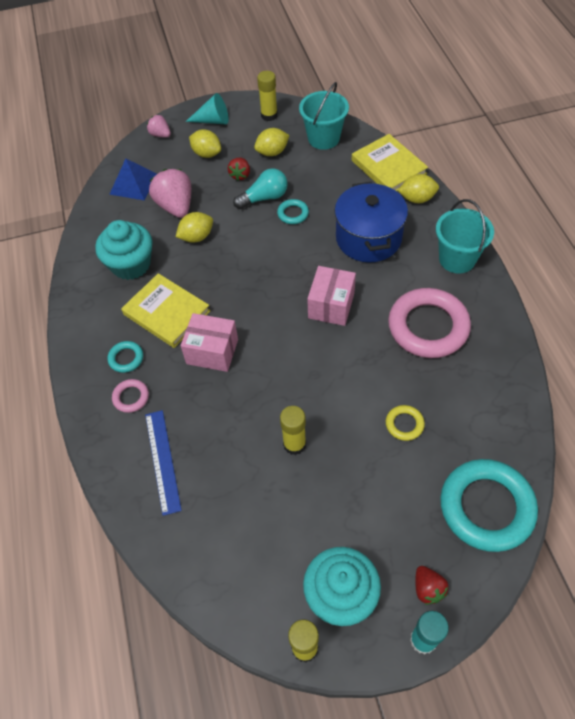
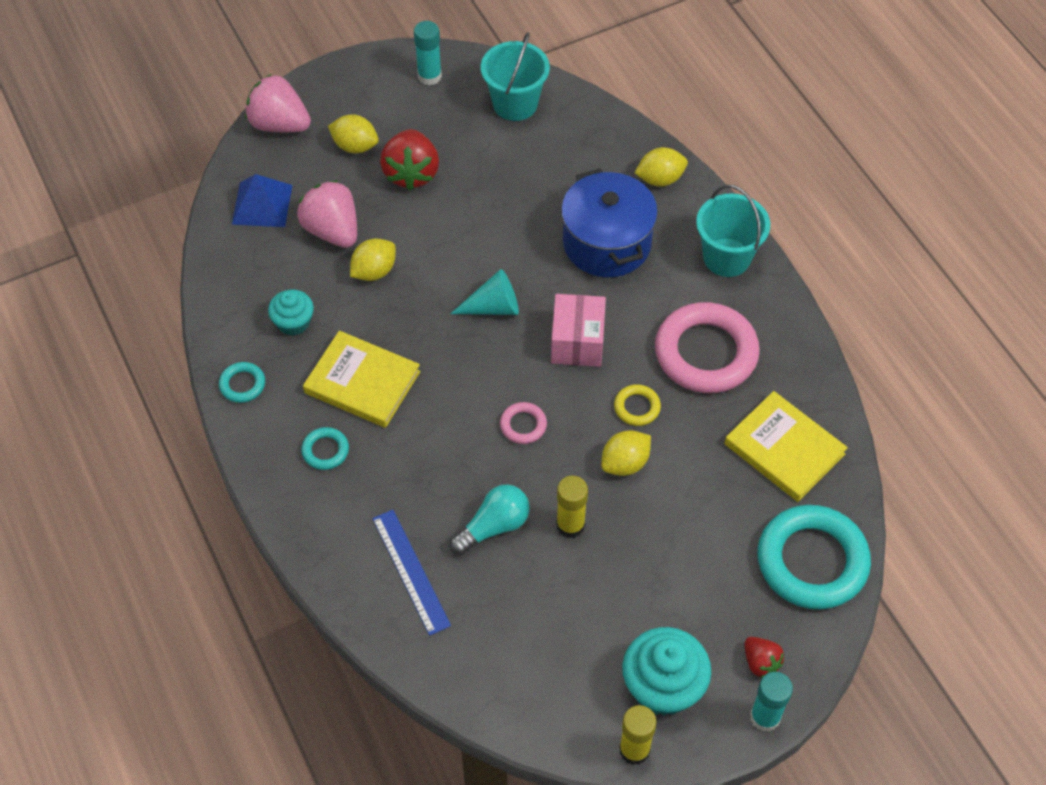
camera: 15 degrees left, 0 degrees up
turquoise cupcake [95,220,152,280] -> turquoise cupcake [268,290,314,336], size x0.59
pink ring [112,379,149,413] -> pink ring moved to [500,402,547,444]
pink strawberry [147,115,171,138] -> pink strawberry [245,74,311,132], size x1.83
pink box [180,313,238,372] -> none
turquoise cone [186,93,229,124] -> turquoise cone moved to [450,269,519,315]
red strawberry [228,158,250,181] -> red strawberry [380,129,439,191], size x1.83
turquoise light bulb [233,168,288,209] -> turquoise light bulb moved to [449,484,530,555]
yellow lemon [254,128,290,156] -> yellow lemon moved to [601,430,651,476]
yellow glue stick [257,71,278,121] -> turquoise glue stick [414,21,442,85]
turquoise ring [277,199,309,224] -> turquoise ring moved to [219,362,265,403]
yellow book [352,134,428,191] -> yellow book moved to [724,391,848,502]
yellow ring [386,405,425,441] -> yellow ring moved to [614,385,661,426]

